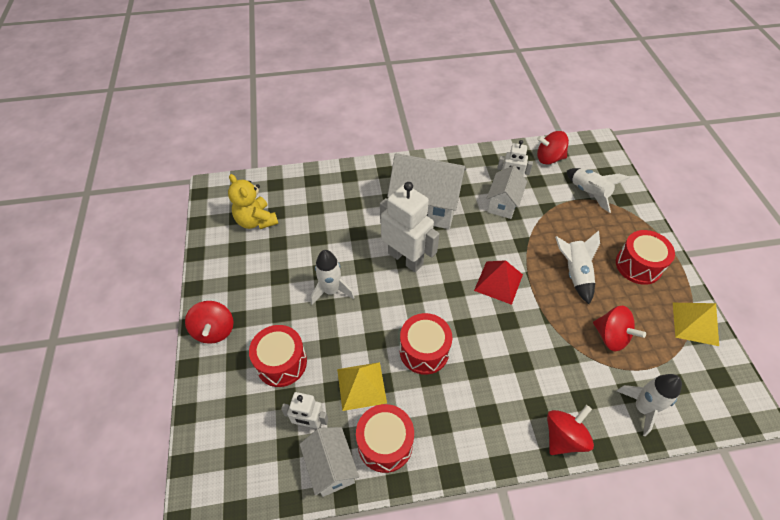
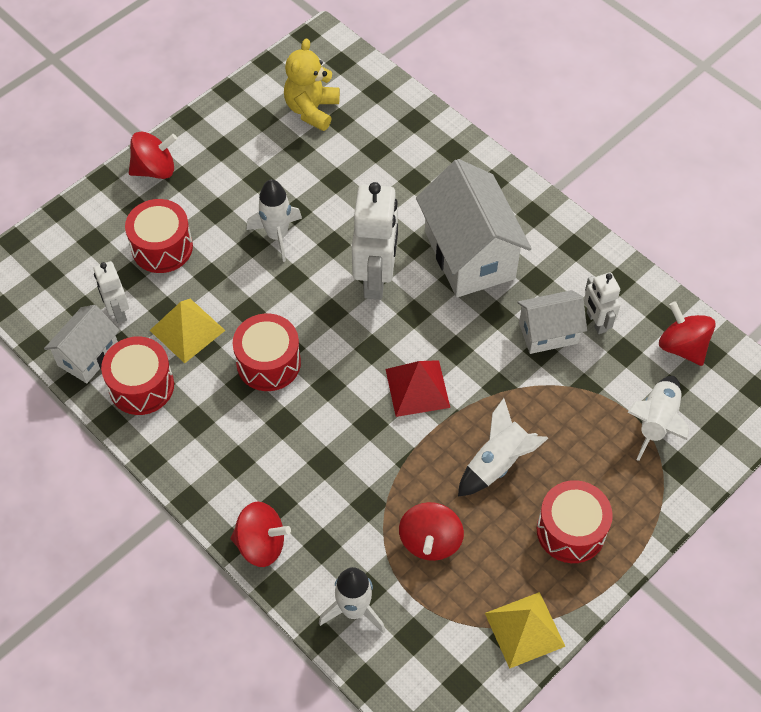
camera: 55 degrees right, 5 degrees up
red spinning top [185,301,234,344] -> red spinning top turned 150 degrees counterclockwise [129,131,177,179]

